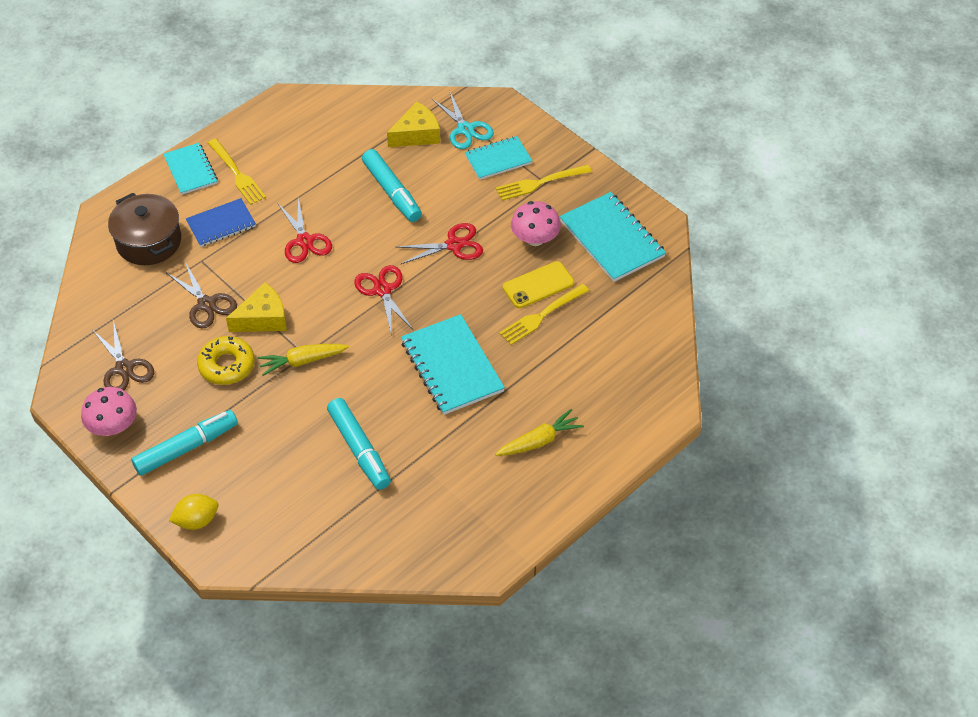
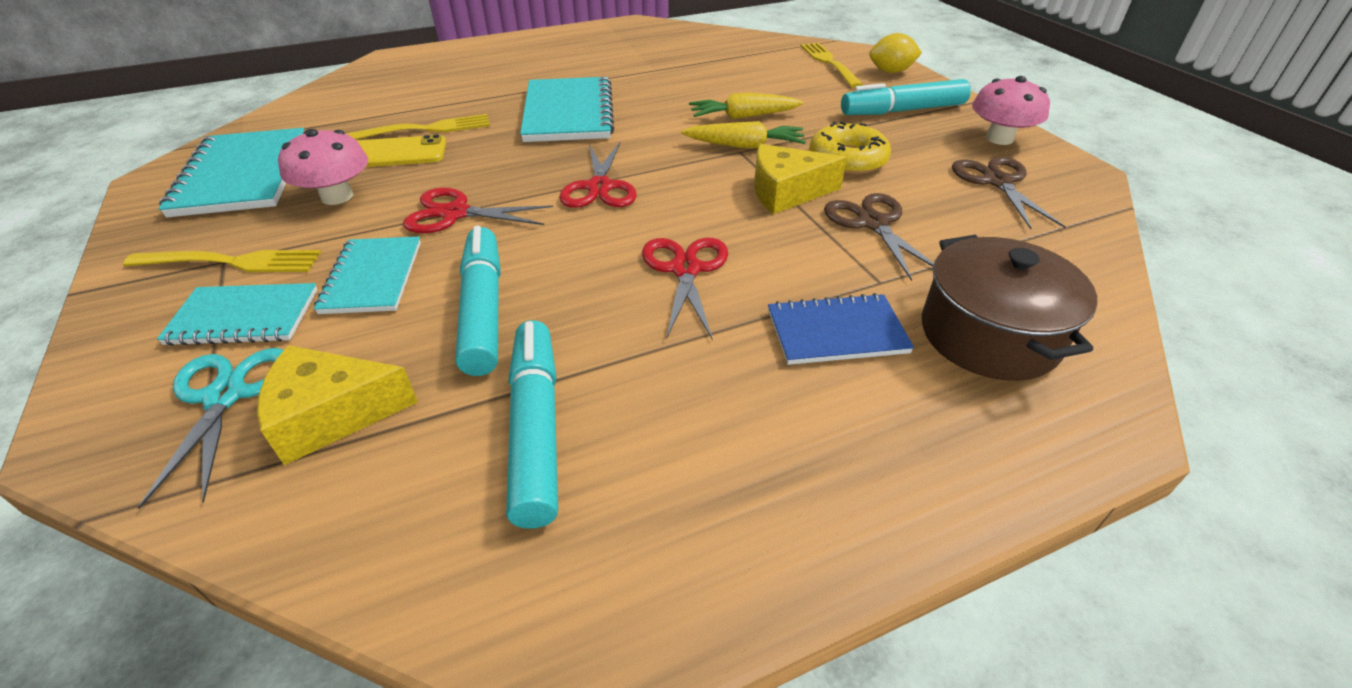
camera: 160 degrees left, 10 degrees down
turquoise notebook [163,143,218,195] -> turquoise notebook moved to [314,237,421,314]
yellow fork [208,139,266,205] -> yellow fork moved to [801,43,863,88]
turquoise marker [327,398,391,490] -> turquoise marker moved to [506,320,558,529]
yellow carrot [495,409,584,456] -> yellow carrot moved to [689,93,804,119]

